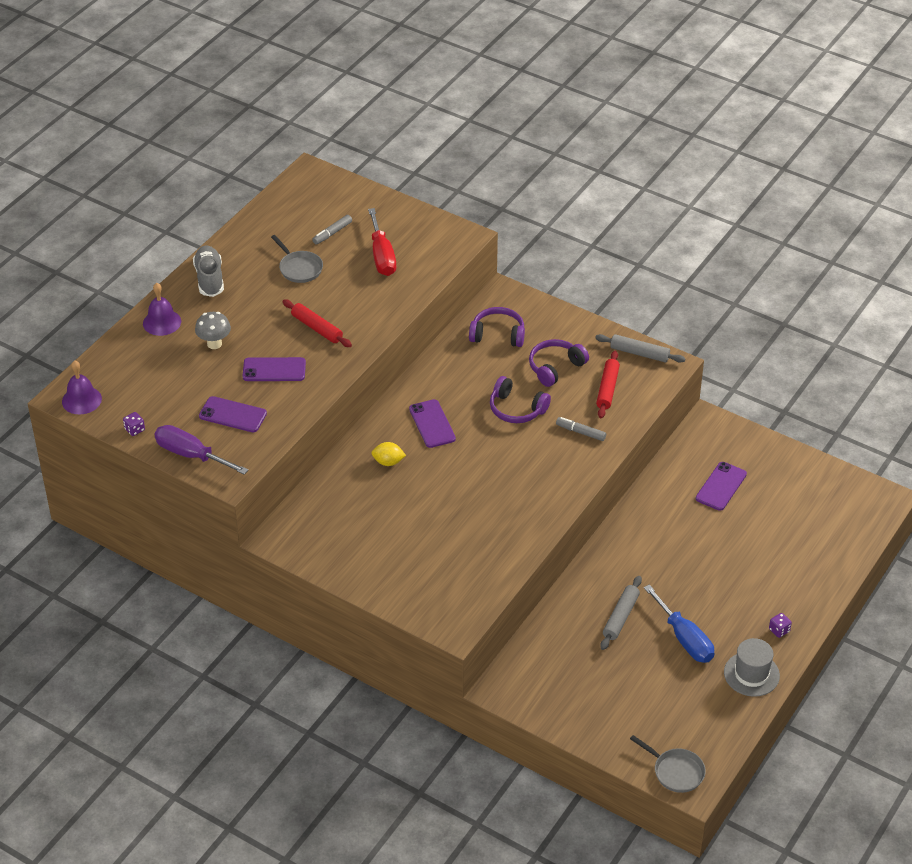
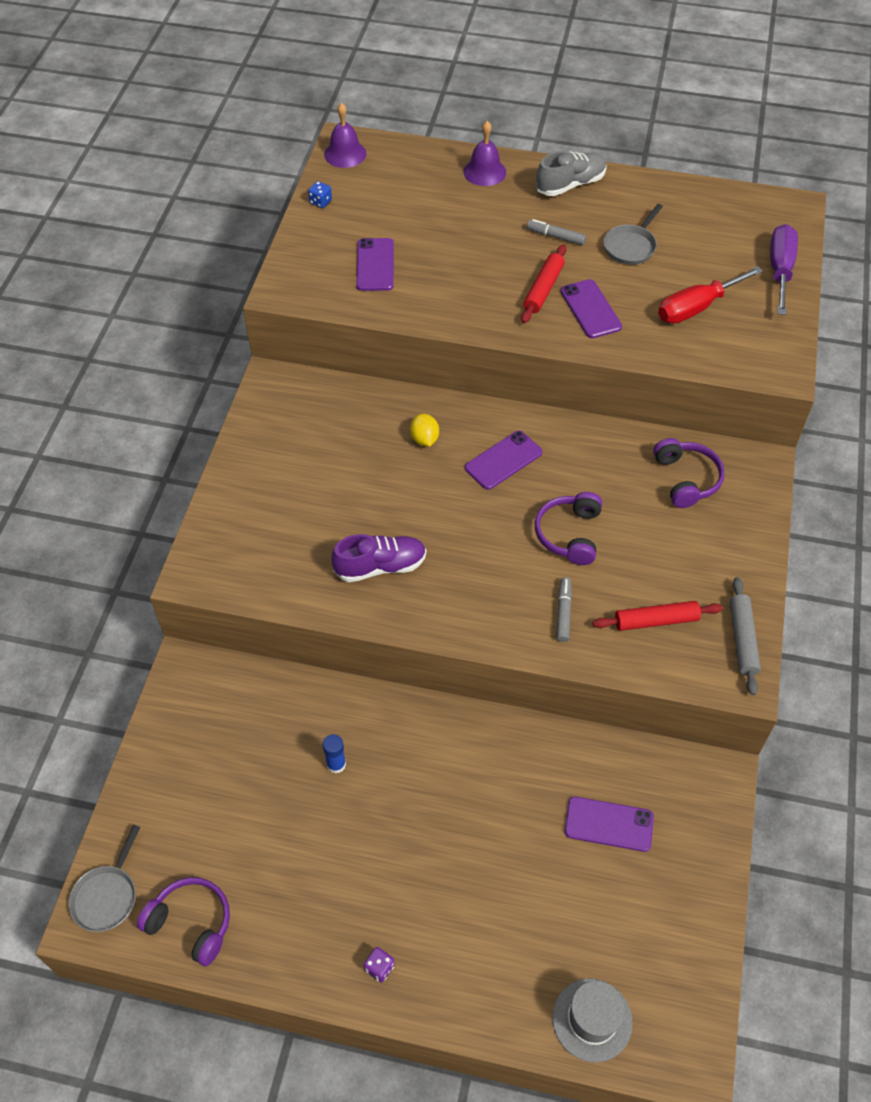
camera: 70 degrees right, 10 degrees up
purple dice [123,412,145,436] -> blue dice [308,181,332,208]
purple screwdriver [154,425,248,475] -> purple screwdriver moved to [770,224,798,315]
grey mushroom [195,312,231,349] -> none
purple phone [243,357,306,381] -> purple phone moved to [560,279,622,338]
grey marker [312,215,352,244] -> grey marker moved to [527,219,586,245]
purple headphones [529,339,589,387] -> purple headphones moved to [137,877,230,966]
grey rolling pin [600,576,642,650] -> blue glue stick [323,734,346,774]
blue screwdriver [644,584,714,663] -> none
grey hat [724,638,780,697] -> grey hat moved to [552,979,633,1062]
none -> purple shoe [331,534,426,582]

